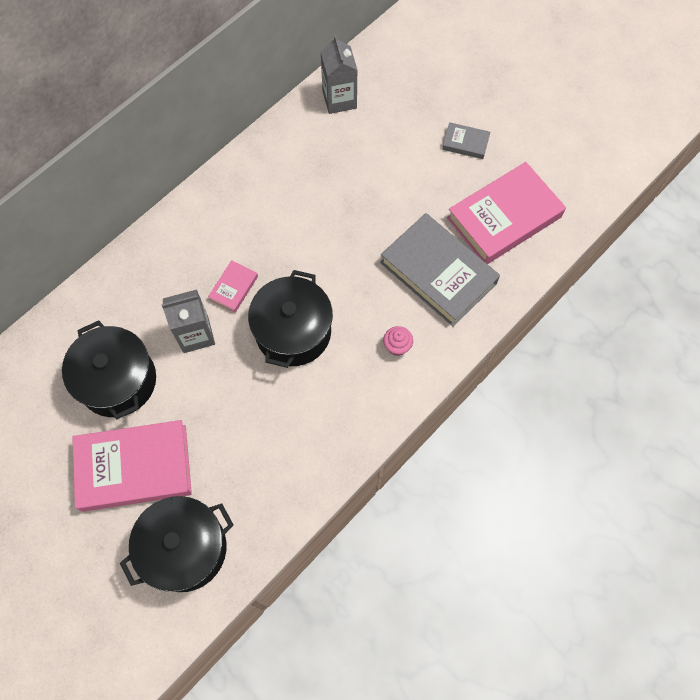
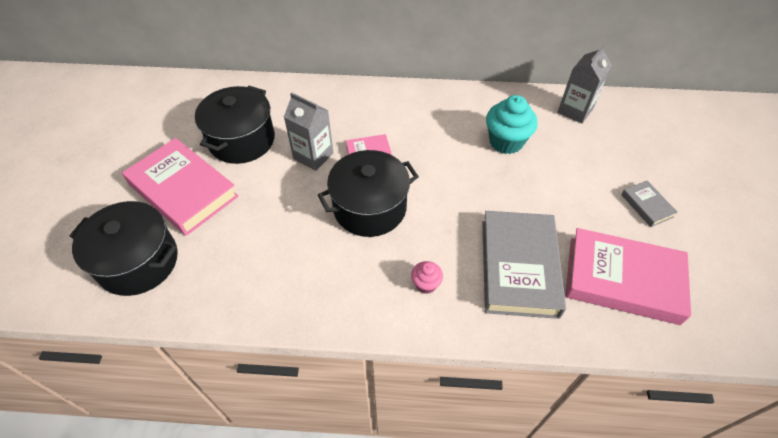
camera: 50 degrees right, 15 degrees down
none -> turquoise cupcake [486,95,538,154]

